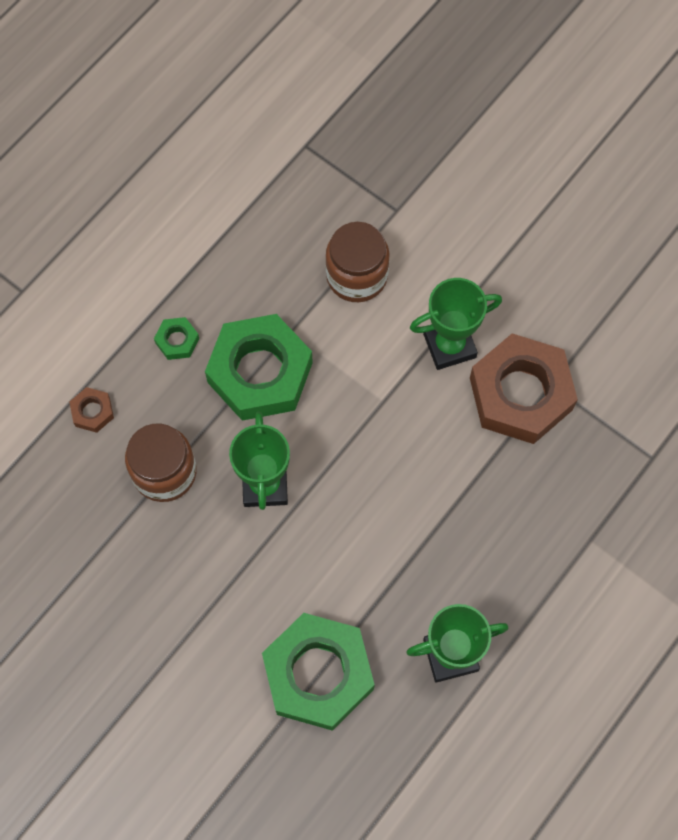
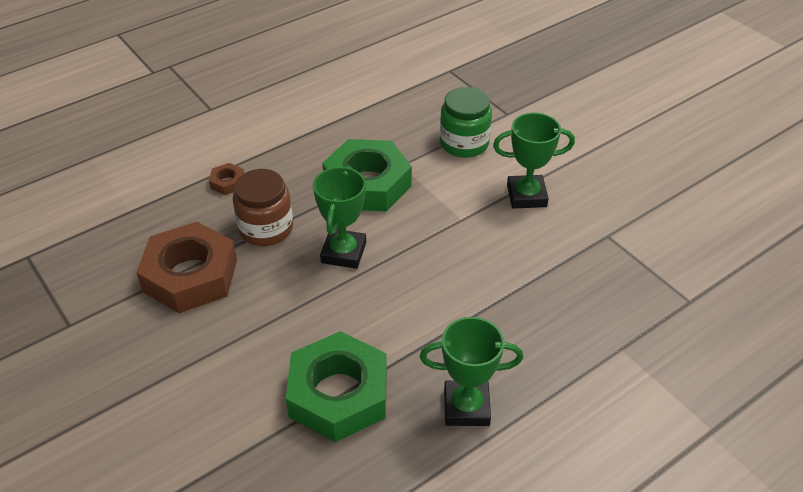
camera: 15 degrees right, 25 degrees down
green nut [154,317,199,360] -> none
brown jar [325,222,390,302] -> green jar [440,87,492,158]
brown nut [470,333,578,444] -> brown nut moved to [136,222,237,313]

